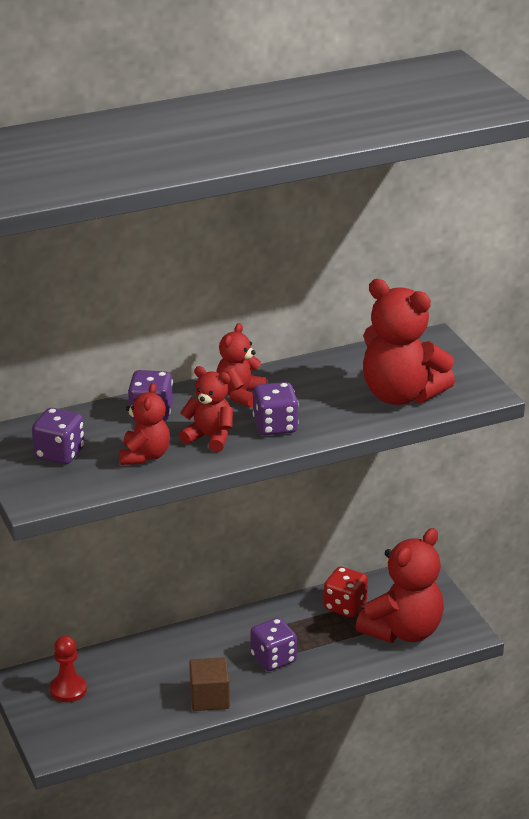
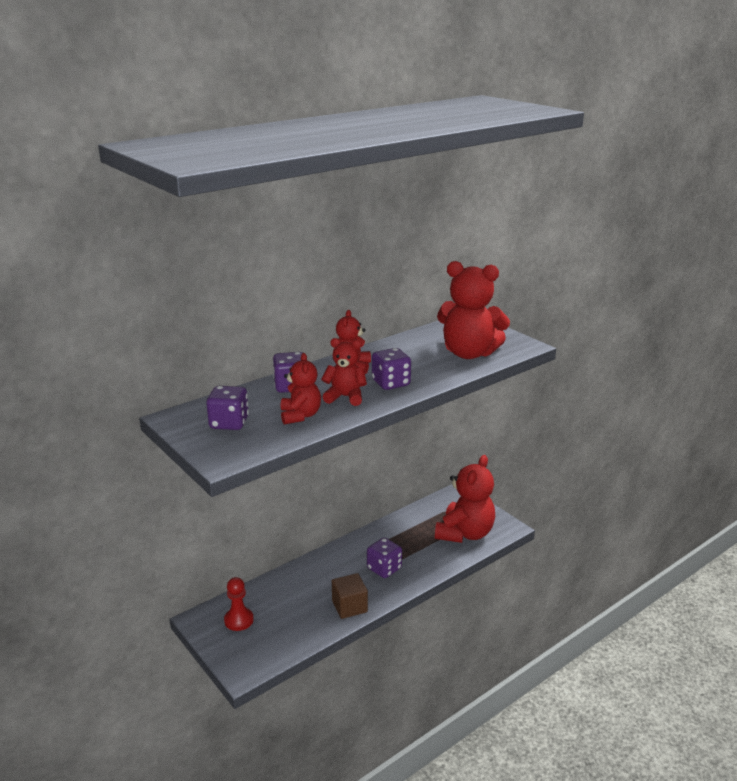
camera: 15 degrees left, 5 degrees down
red dice [324,567,368,617] -> none

